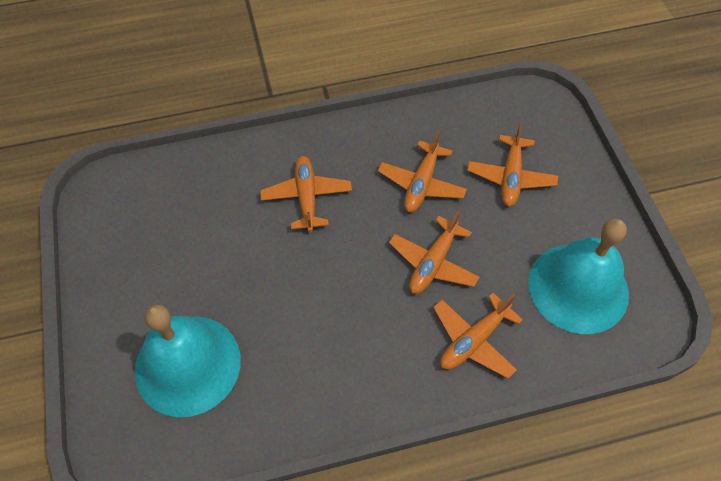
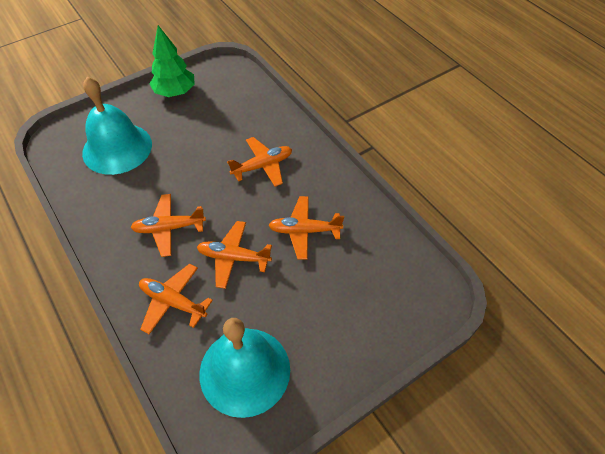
camera: 70 degrees right, 5 degrees down
orange plane [467,123,558,207] -> orange plane moved to [130,194,206,257]
none -> green tree [150,25,195,97]

